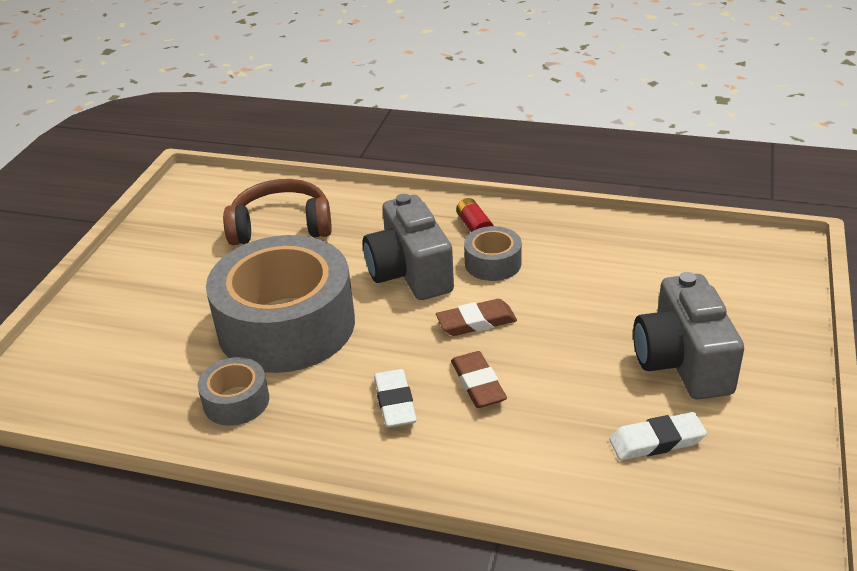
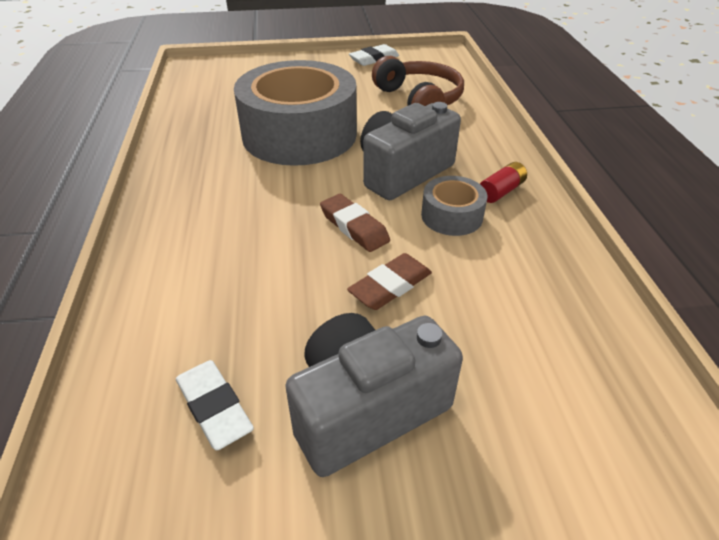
camera: 65 degrees right, 5 degrees up
grey tape [198,357,269,426] -> none
white eraser [374,369,417,428] -> white eraser moved to [349,44,399,66]
brown eraser [451,351,507,408] -> brown eraser moved to [347,253,432,310]

